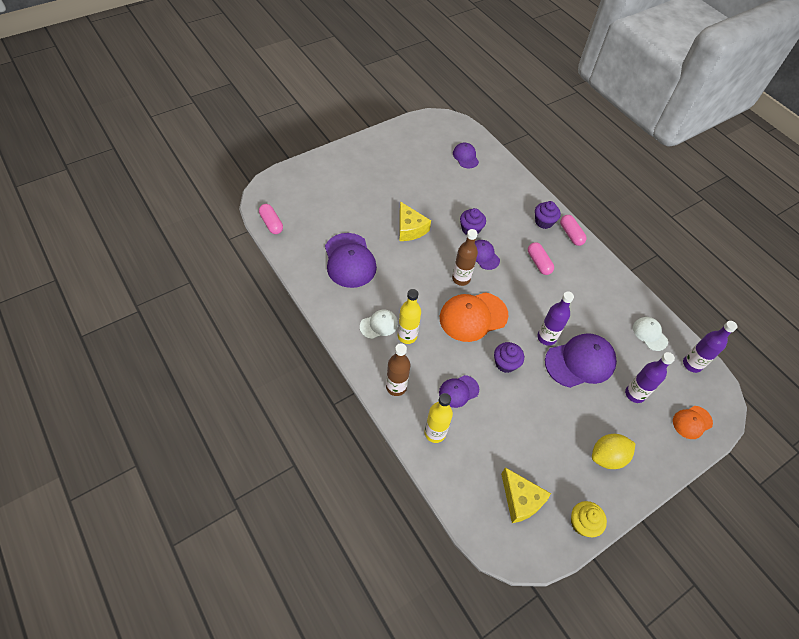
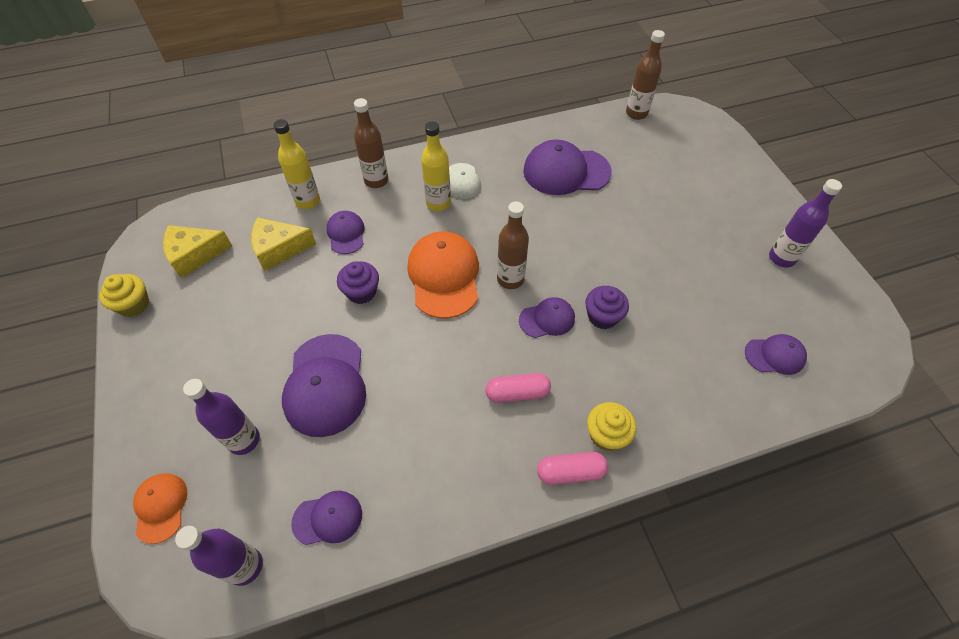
camera: 110 degrees right, 0 degrees up
pink capsule [259,204,283,234] -> brown bottle [626,30,665,120]
yellow cheese [399,201,431,241] -> yellow cheese moved to [251,217,316,271]
purple cupcake [535,201,561,229] -> yellow cupcake [587,402,637,451]
purple bottle [537,292,574,346] -> purple bottle moved to [769,179,842,268]
yellow lemon [592,434,635,469] -> none
white cap [633,317,668,351] -> purple cap [291,491,362,545]

